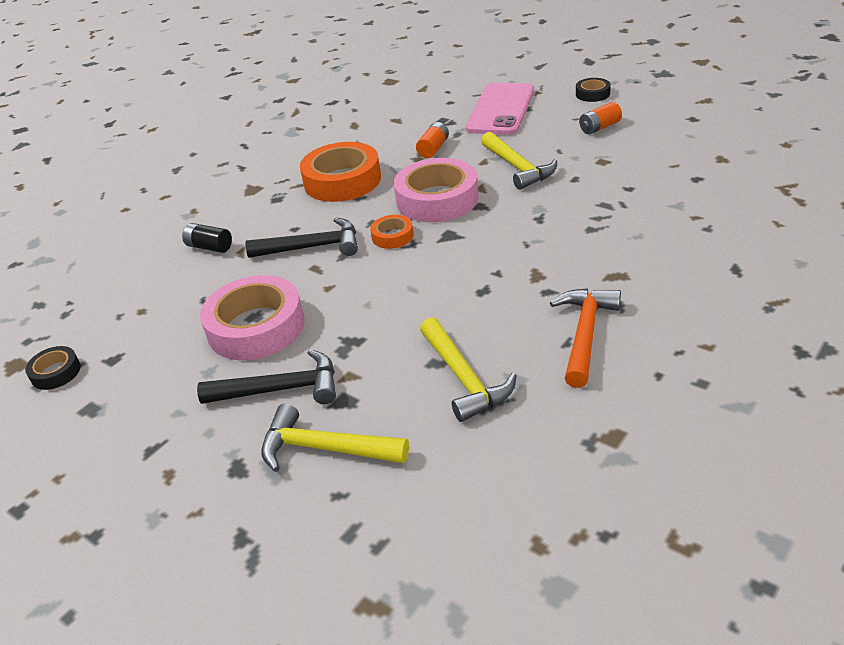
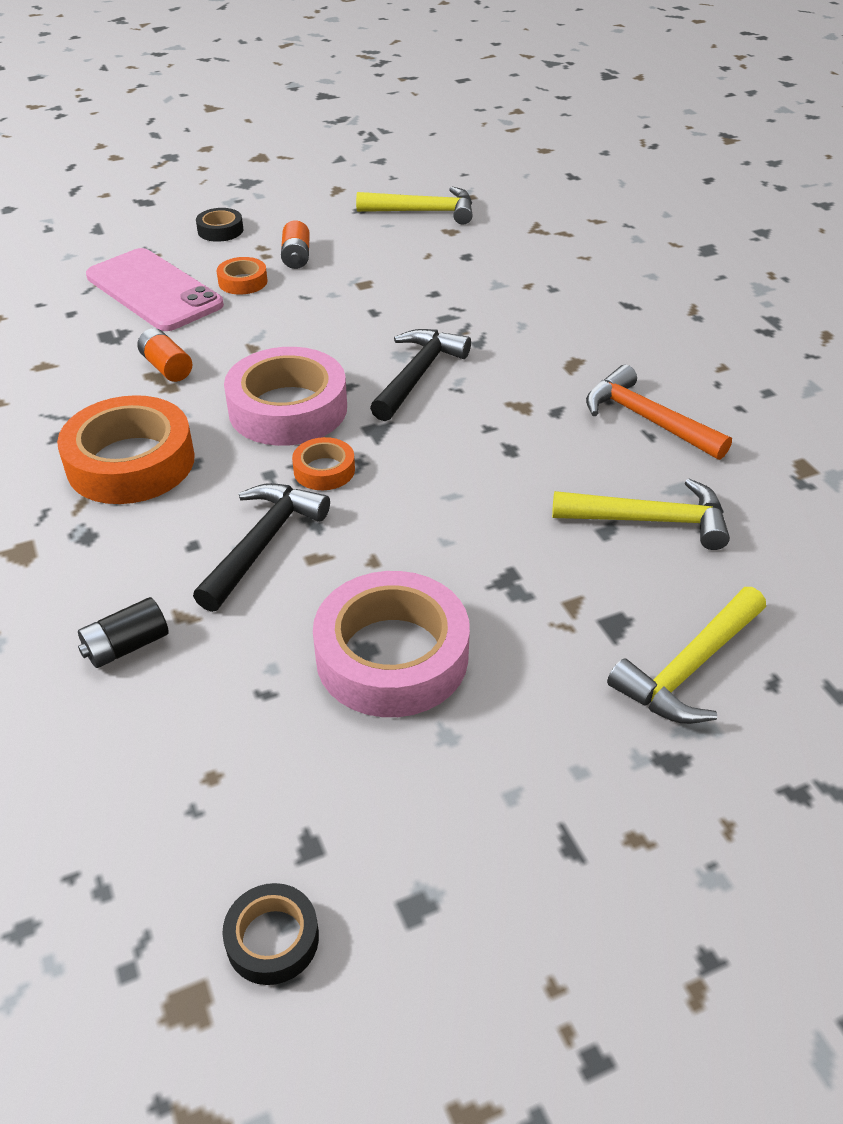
camera: 65 degrees left, 5 degrees up
black hammer [197,349,336,404] -> black hammer moved to [370,329,471,421]
yellow hammer [481,132,557,190] -> yellow hammer moved to [356,187,473,225]
none -> orange tape [217,257,267,295]

